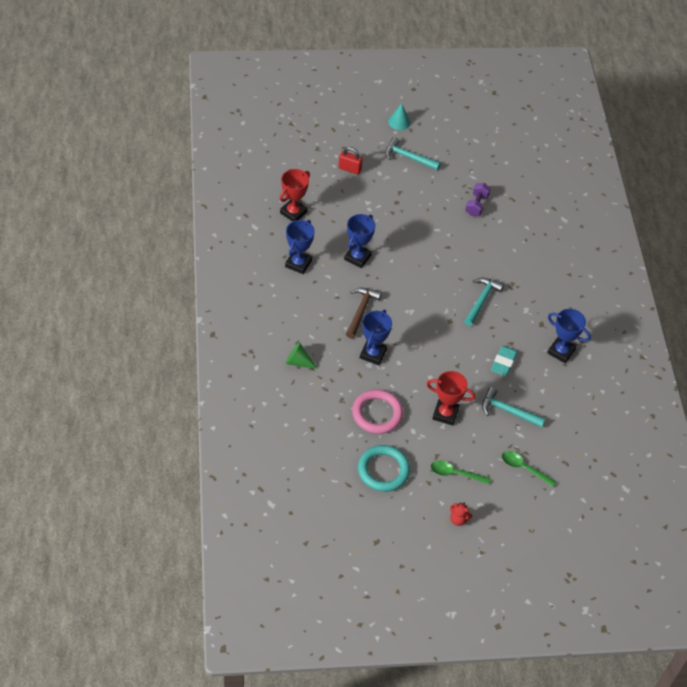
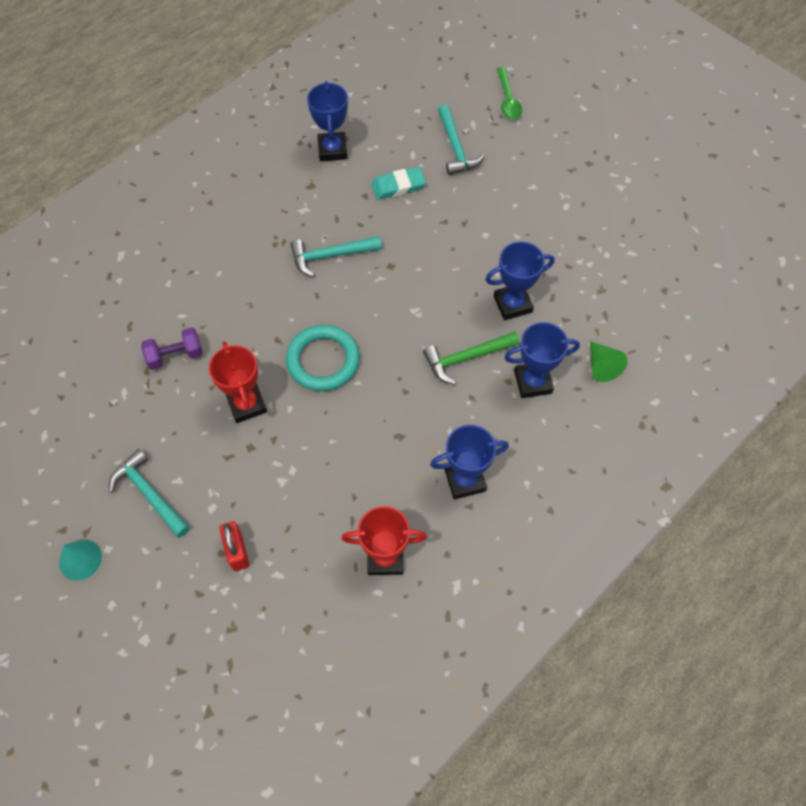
camera: 125 degrees left, 10 degrees up
blue trophy [344,214,375,268] -> blue trophy moved to [504,322,580,398]
brown hammer [346,288,382,339] -> green hammer [423,332,520,385]
pink ring [352,389,403,434] -> none
turquoise ring [358,445,410,492] -> turquoise ring moved to [286,325,360,391]
turquoise hammer [385,137,441,170] -> turquoise hammer turned 150 degrees clockwise [109,449,190,538]
red trophy [426,371,475,426] -> red trophy moved to [209,341,267,423]
green spoon [431,460,491,484] -> none
red teddy bear [450,502,472,526] -> none

